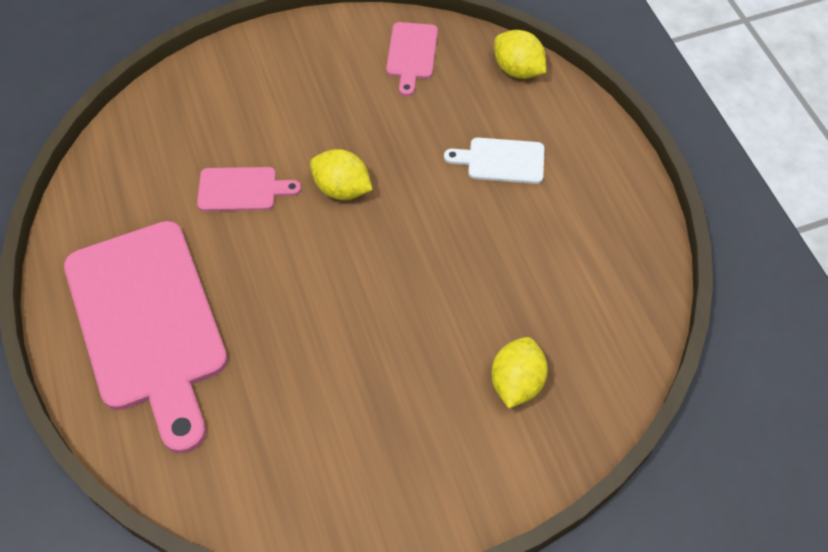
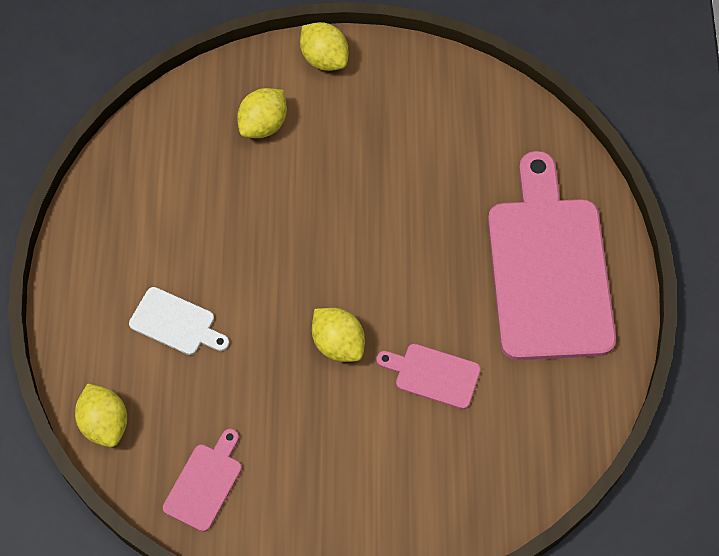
camera: 160 degrees left, 5 degrees up
none -> yellow lemon [300,22,348,71]

